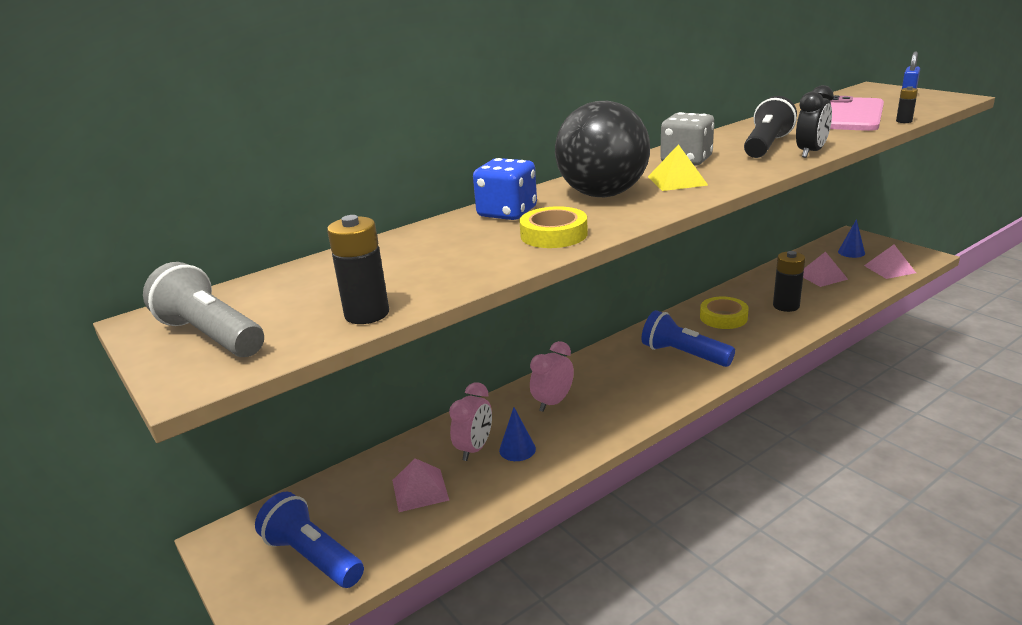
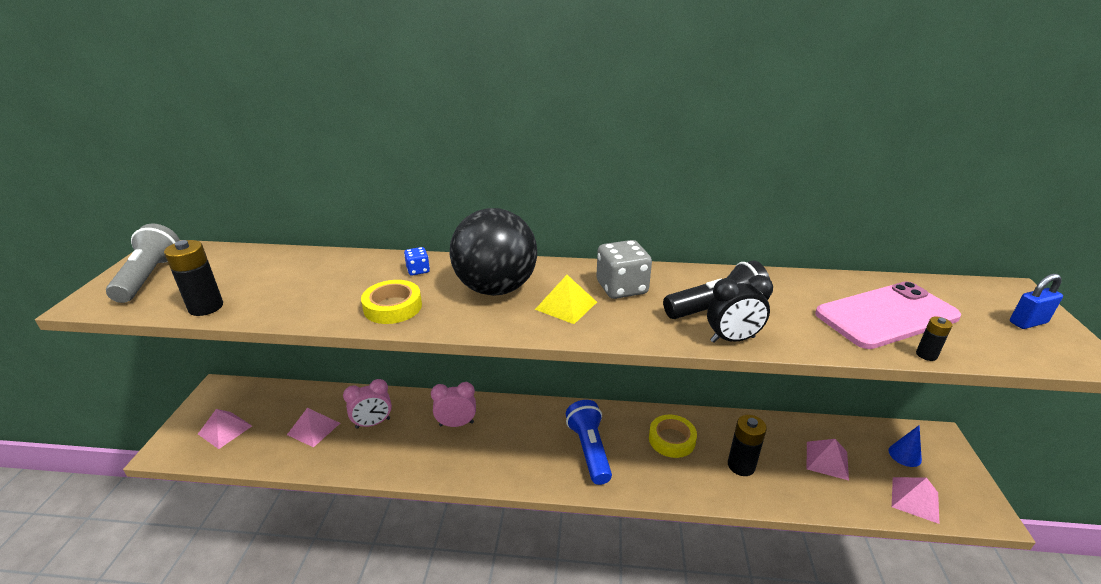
camera: 40 degrees right, 5 degrees up
blue flashlight [255,491,364,588] -> pink pyramid [198,409,252,449]
blue dice [473,158,537,220] -> blue dice [404,247,430,276], size x0.51
blue cone [499,407,536,461] -> none

